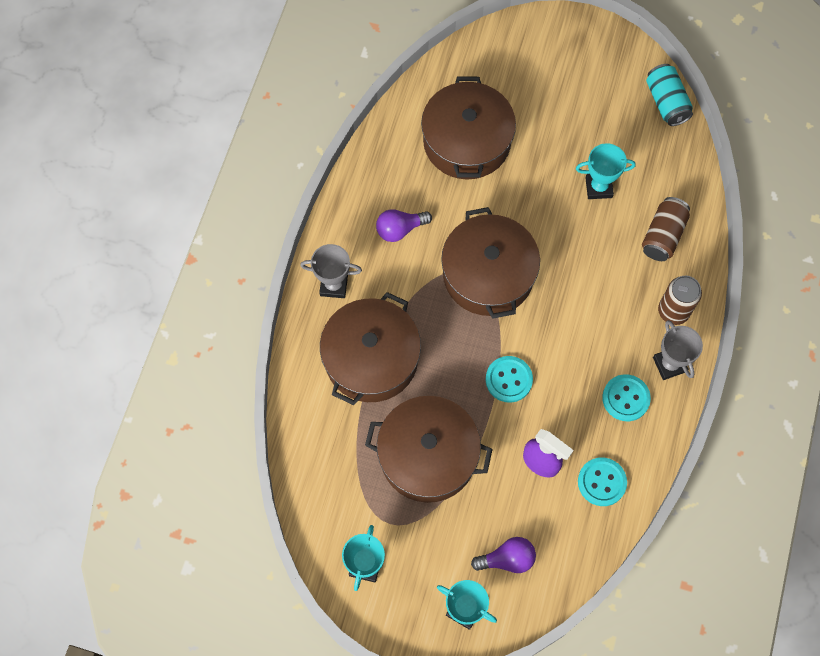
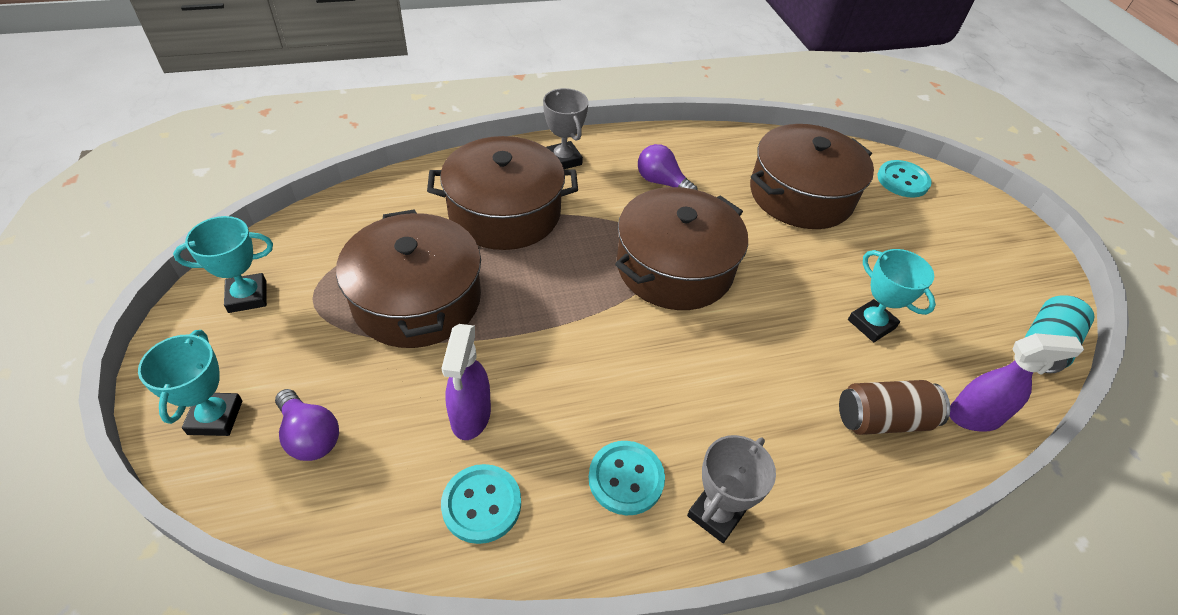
camera: 55 degrees right, 20 degrees down
turquoise button [486,356,533,403] -> turquoise button moved to [877,160,932,198]
brown can [658,276,702,325] -> none
none -> purple spray bottle [950,333,1084,432]

